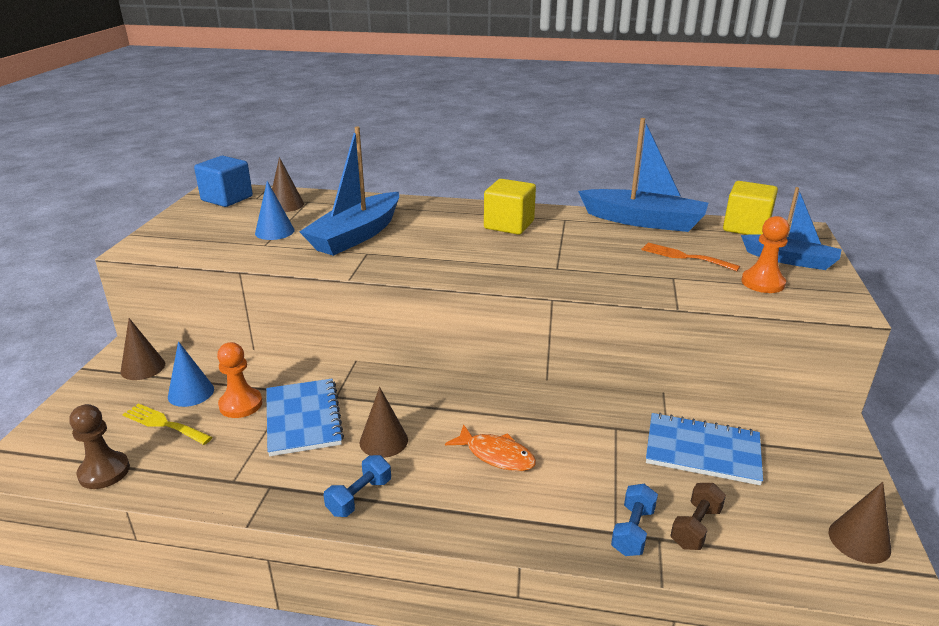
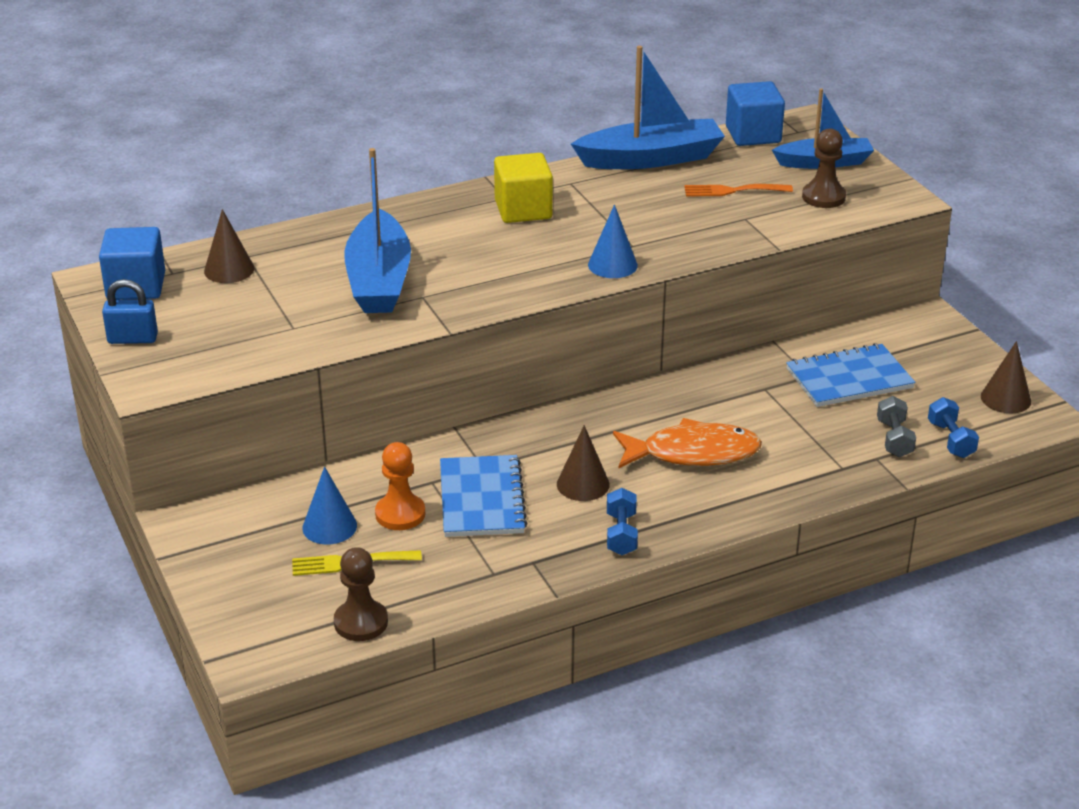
camera: 35 degrees left, 5 degrees up
brown cone [120,318,165,380] -> none
blue cone [255,181,295,240] -> blue cone moved to [588,204,638,278]
blue notebook [266,379,344,456] -> blue notebook turned 45 degrees clockwise [440,455,528,537]
orange fish [445,424,536,471] -> orange fish [613,418,762,468], size x1.52
blue dumbbell [611,484,658,556] -> blue dumbbell moved to [928,397,979,458]
brown dumbbell [670,483,726,550] -> grey dumbbell [877,396,916,457]
yellow cube [723,181,778,235] -> blue cube [726,81,785,146]
orange pawn [741,216,789,293] -> brown pawn [802,128,846,208]
none -> blue padlock [102,279,158,344]

